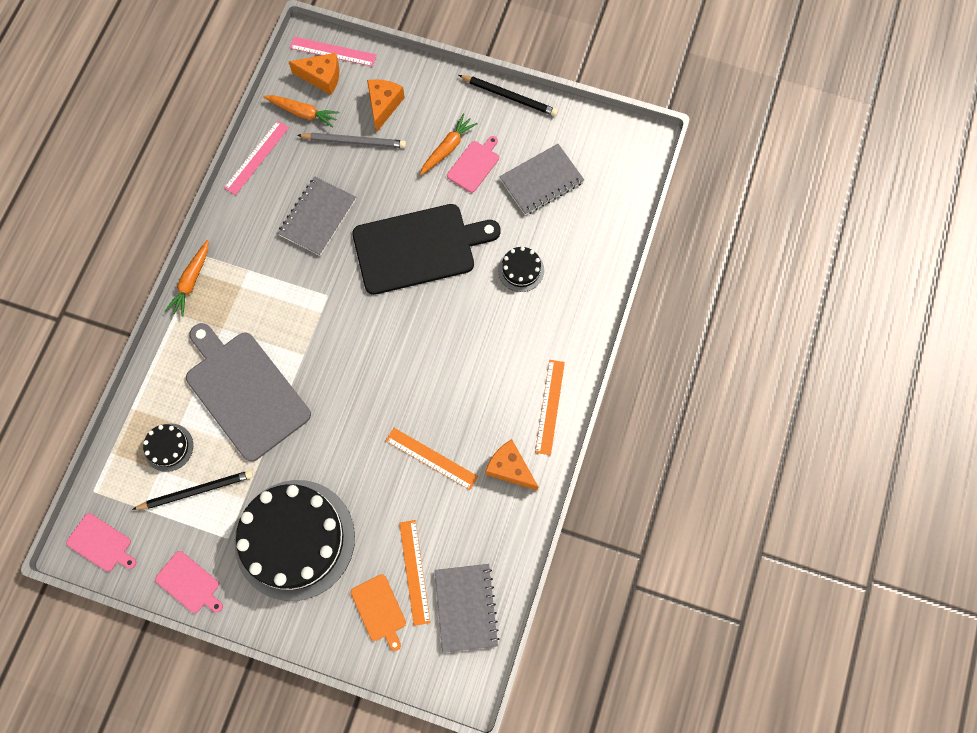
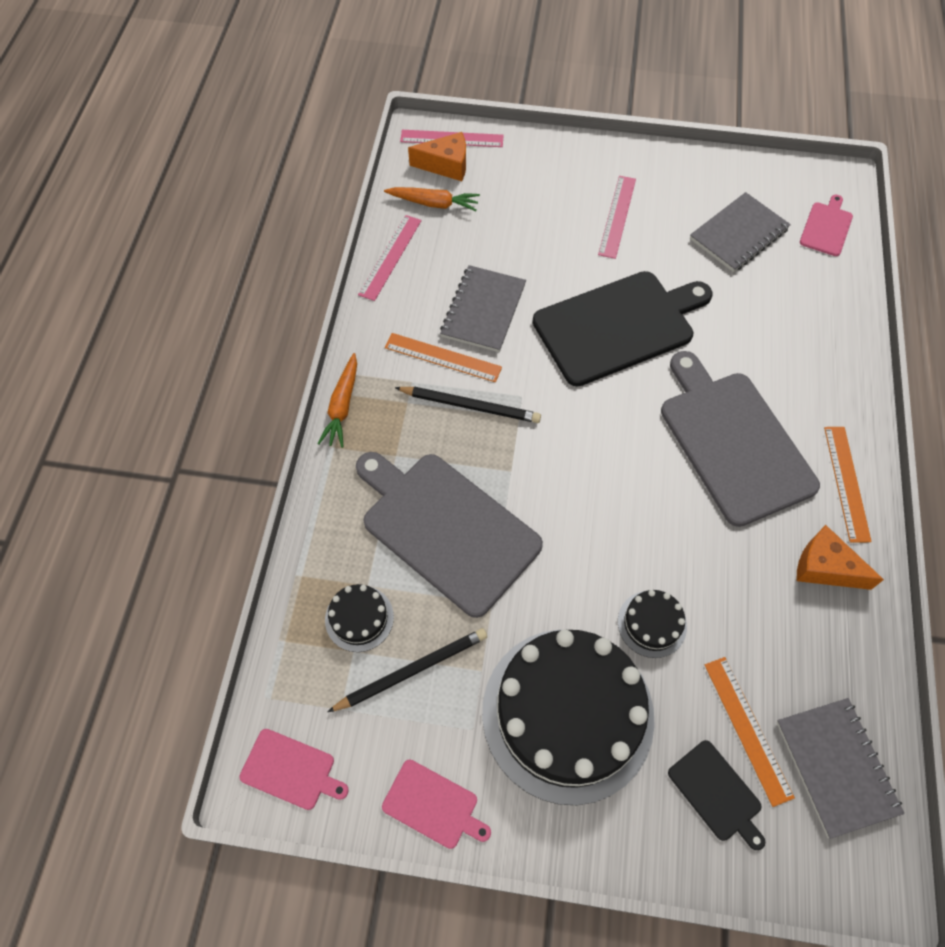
camera: 10 degrees left, 10 degrees down
grey pencil [297,133,406,148] -> none
orange cutting board [351,574,406,651] -> black cutting board [668,740,765,850]
orange cheese [367,79,405,133] -> none
orange ruler [386,428,478,490] -> orange ruler moved to [385,333,502,382]
orange carrot [420,114,478,175] -> pink ruler [598,176,636,259]
pink cutting board [447,136,499,193] -> pink cutting board moved to [800,195,853,256]
black pencil [459,75,558,116] -> black pencil moved to [395,387,541,423]
black cake [498,246,544,292] -> black cake moved to [618,590,687,658]
none -> grey cutting board [661,351,820,527]

